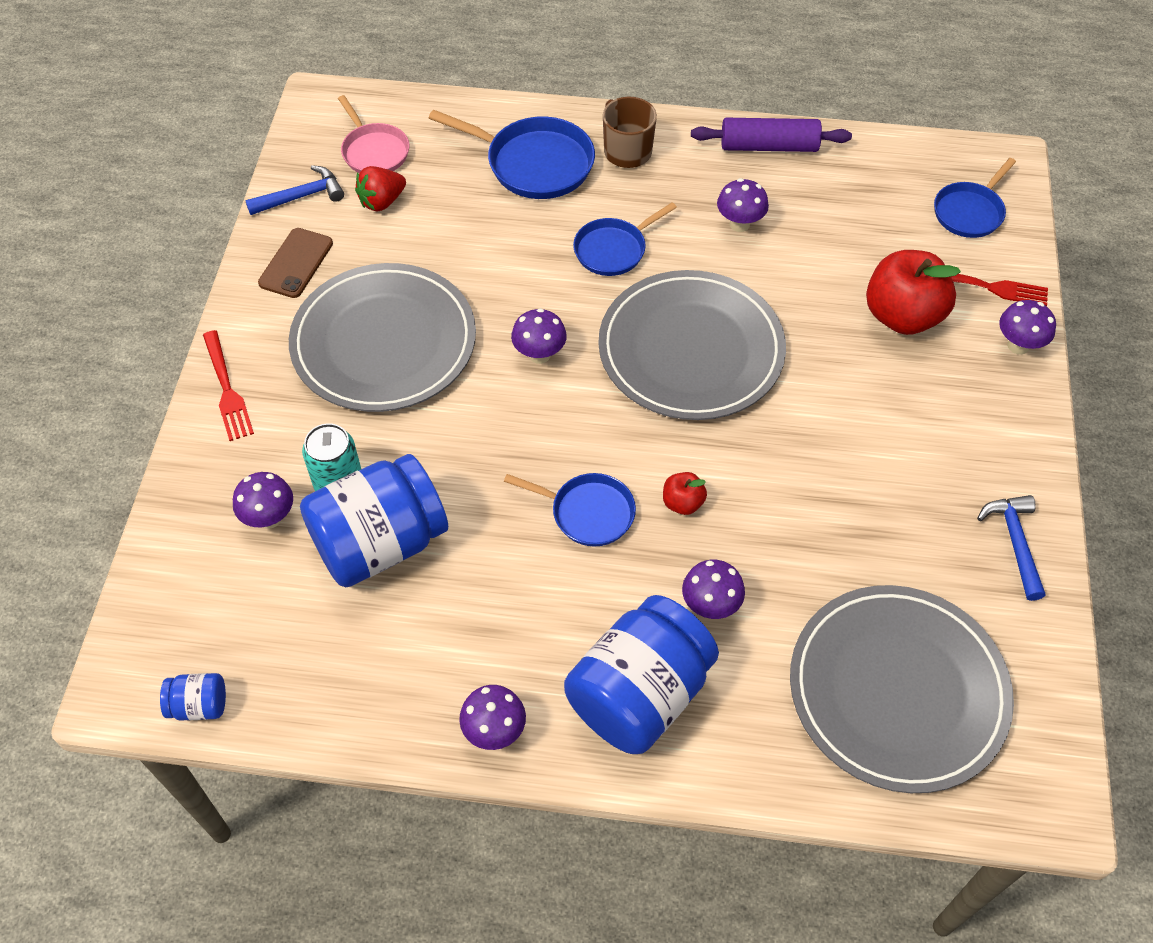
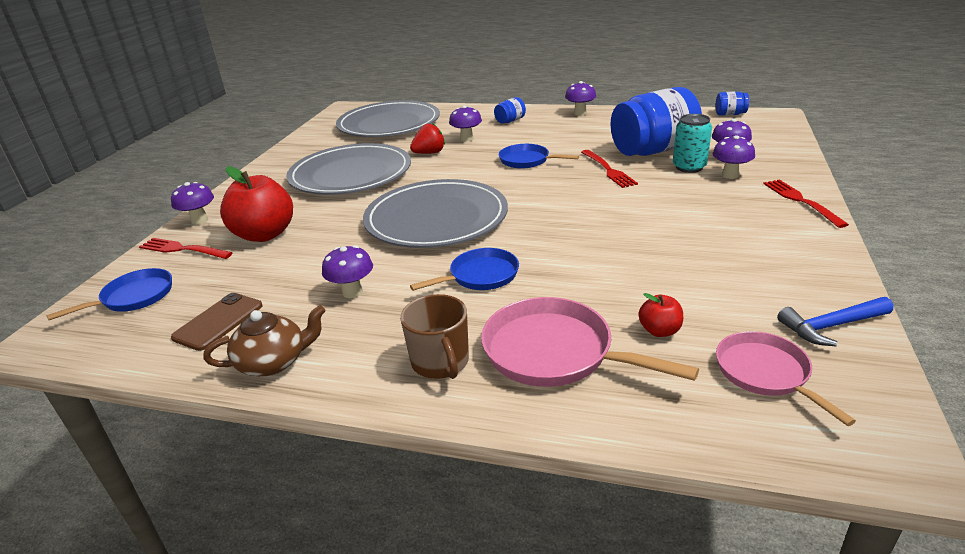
camera: 170 degrees left, 25 degrees down
brown phone [258,228,333,298] -> brown phone moved to [171,293,263,351]
grey plate [289,263,476,412] -> grey plate moved to [286,143,411,195]
red strawberry [355,166,406,212] -> red strawberry moved to [410,124,445,154]
blue pan [429,110,595,199] -> pink pan [481,297,699,387]
purple mushroom [511,308,567,364] -> purple mushroom moved to [713,135,755,179]
blue jar [564,595,719,754] -> blue jar [494,97,526,124], size x0.43
red apple [663,472,707,515] -> red apple moved to [639,293,683,337]
purple rolling pin [691,118,852,152] -> brown teapot [203,305,326,376]
blue hammer [977,495,1045,601] -> none
none -> red fork [581,150,638,188]

